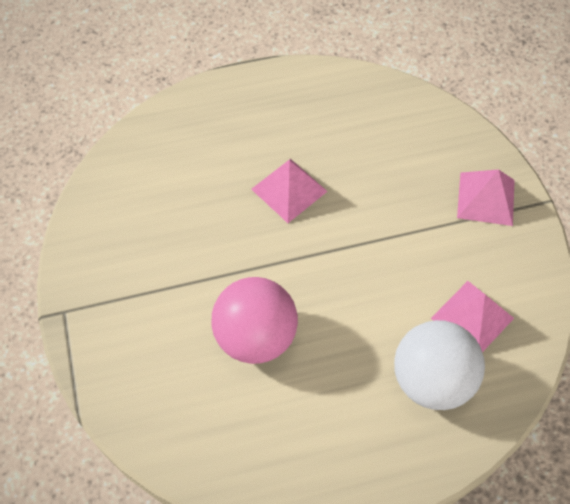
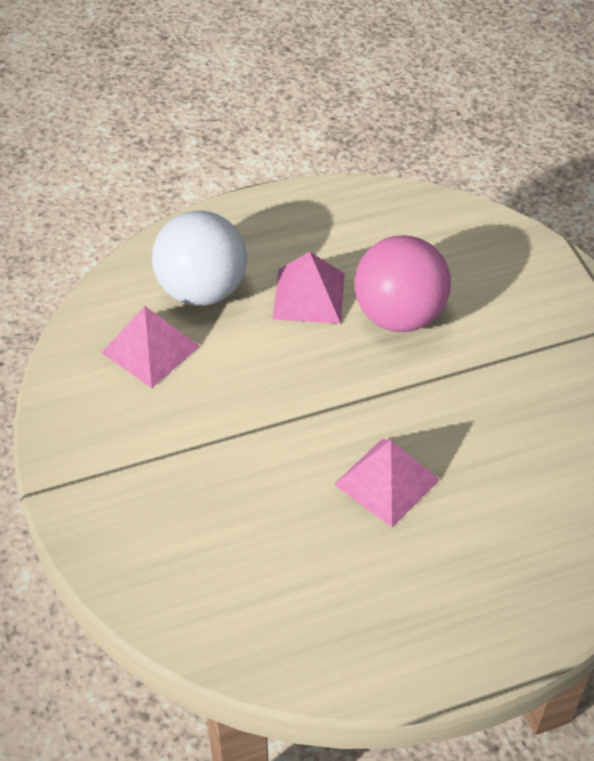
camera: 175 degrees right, 10 degrees down
pink pyramid [457,169,515,226] -> pink pyramid moved to [273,252,345,324]

